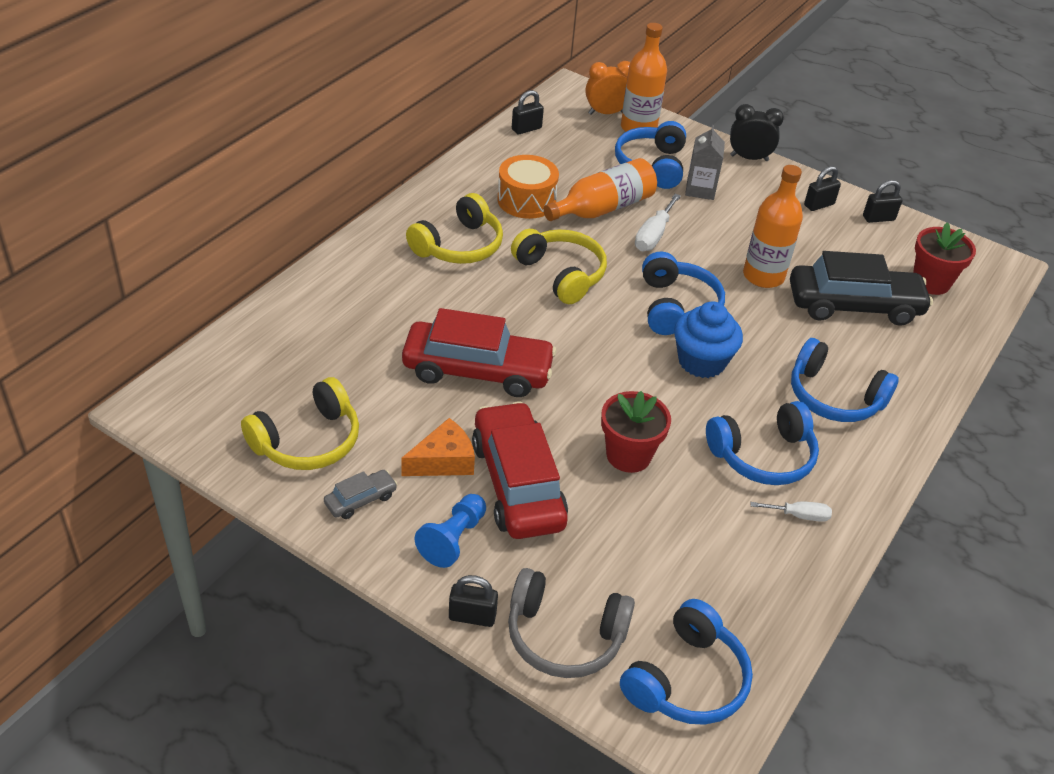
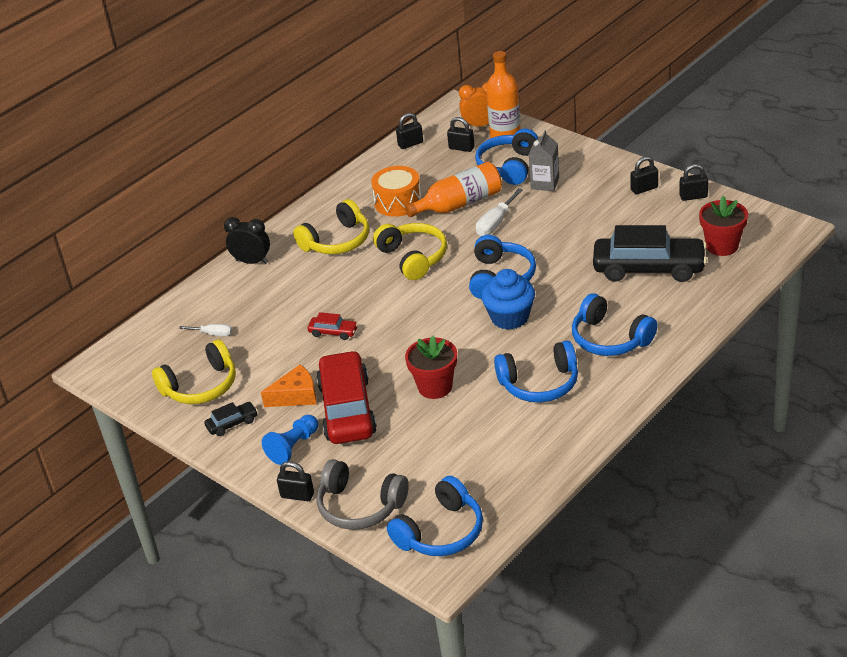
camera: 15 degrees right, 5 degrees down
grey car [324,470,397,519] -> black car [204,402,258,436]
red car [402,308,556,397] -> red car [308,312,358,340], size x0.44
black clock [730,104,784,161] -> black clock moved to [224,217,270,264]
orange bottle [743,165,803,288] -> none
white screwdriver [750,501,832,522] -> white screwdriver moved to [179,324,232,336]
none -> black padlock [447,117,475,152]

